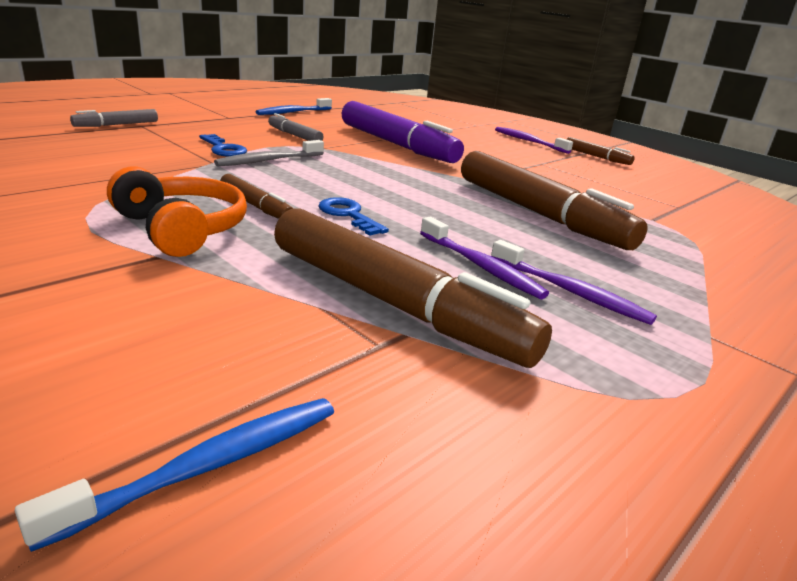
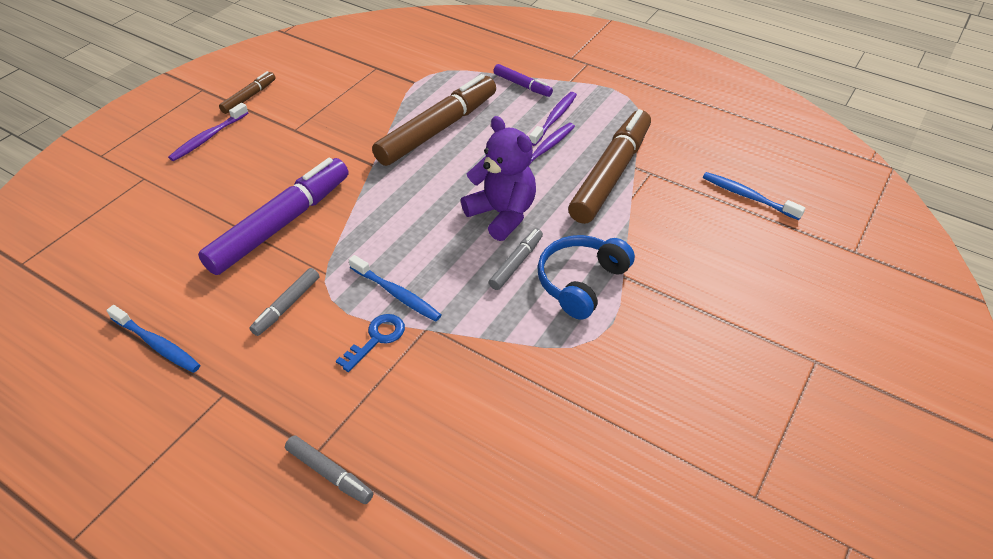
camera: 100 degrees left, 20 degrees up
orange headphones [107,166,247,257] -> blue headphones [537,235,635,320]
grey toothbrush [214,140,324,166] -> blue toothbrush [349,255,442,321]
brown marker [220,174,293,219] -> grey marker [489,228,543,290]
blue key [319,197,389,236] -> purple teddy bear [461,116,536,241]
none -> purple marker [493,64,553,97]

